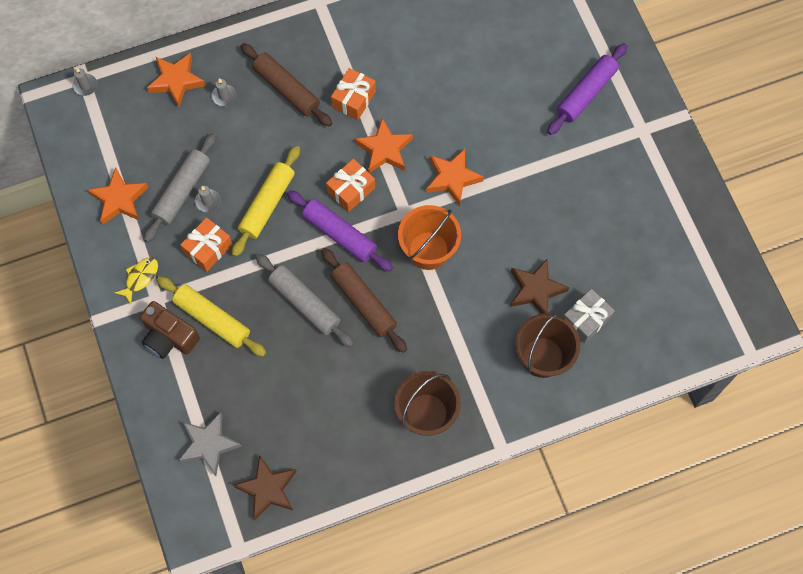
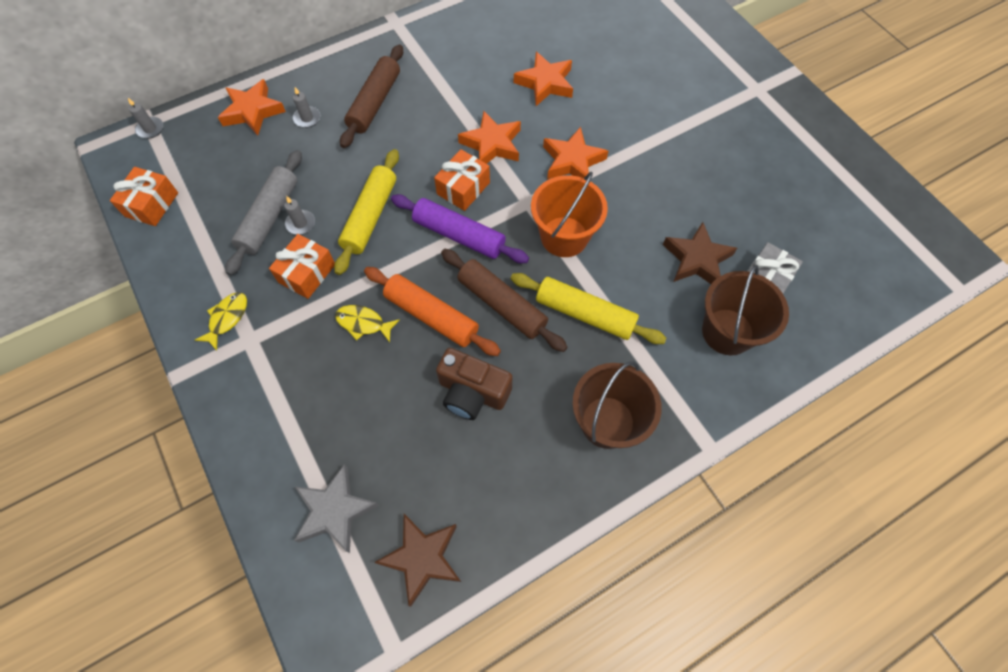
camera: 10 degrees left, 5 degrees down
orange star [88,167,149,225] -> orange star moved to [514,52,573,106]
brown camera [140,301,200,359] -> brown camera moved to [436,348,513,420]
yellow rolling pin [157,276,266,357] -> yellow rolling pin moved to [511,273,667,344]
brown rolling pin [240,43,332,127] -> brown rolling pin turned 75 degrees clockwise [340,44,403,148]
grey rolling pin [256,254,354,347] -> orange rolling pin [364,267,501,356]
orange gift [331,68,376,120] -> orange gift moved to [110,167,178,226]
purple rolling pin [547,43,627,135] -> none
none -> yellow fish [335,305,400,342]

